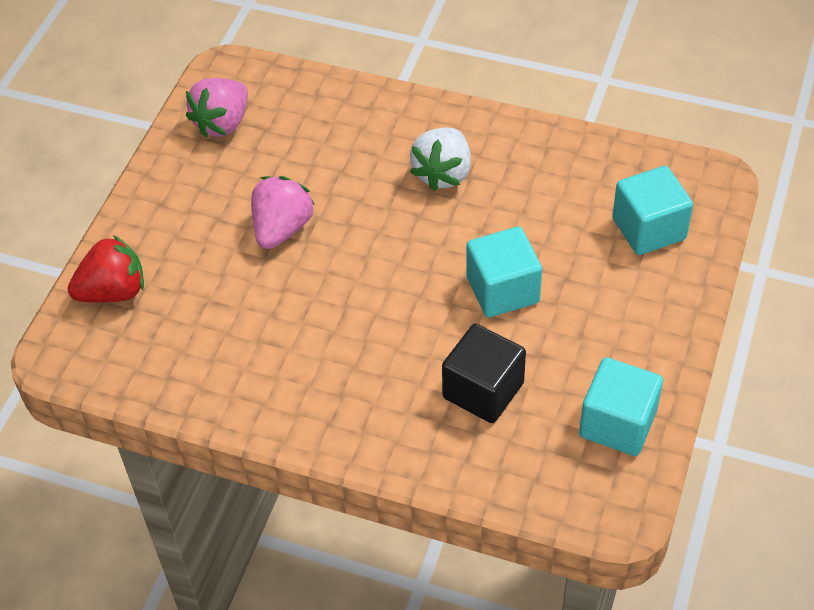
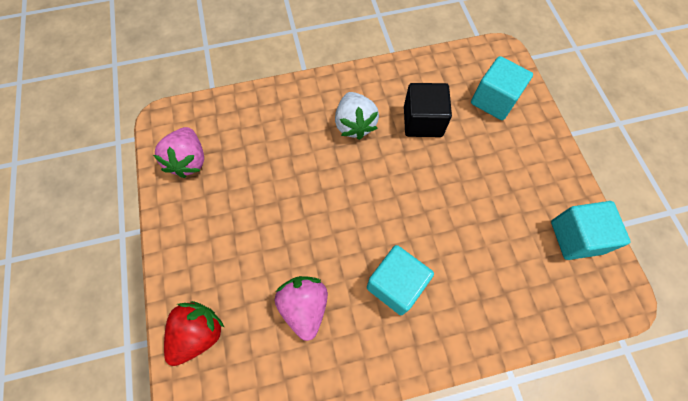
camera: 35 degrees left, 15 degrees up
pink strawberry [251,176,315,249] -> pink strawberry moved to [275,276,328,341]
black cube [442,324,526,423] -> black cube moved to [404,83,452,137]
turquoise cube [466,227,542,317] -> turquoise cube moved to [367,245,434,315]

